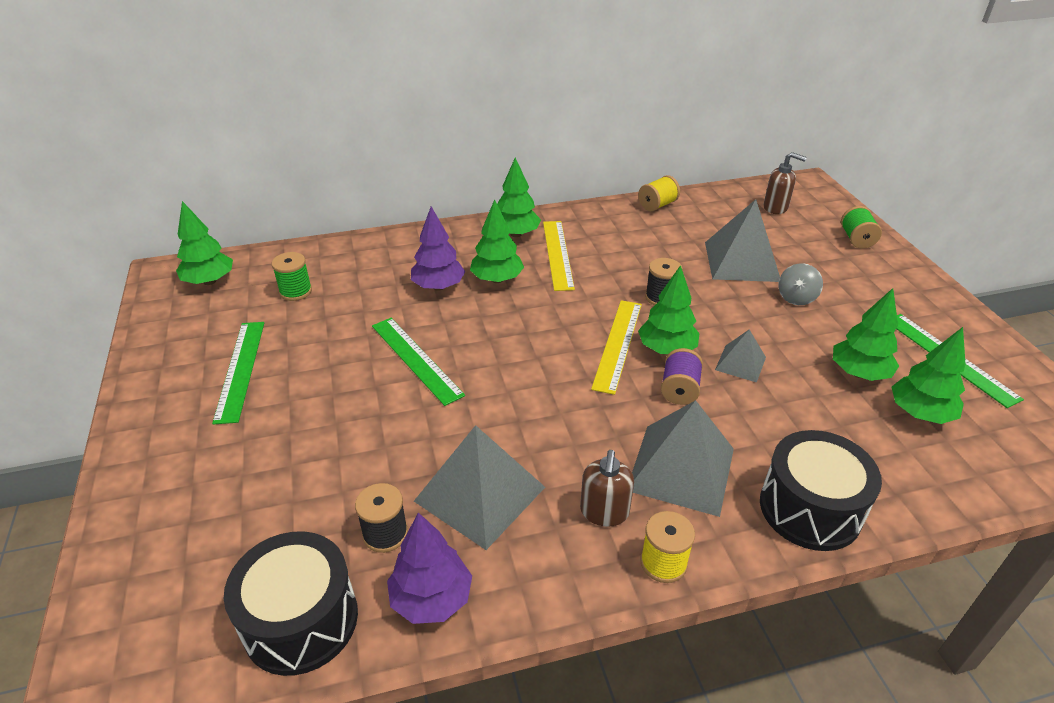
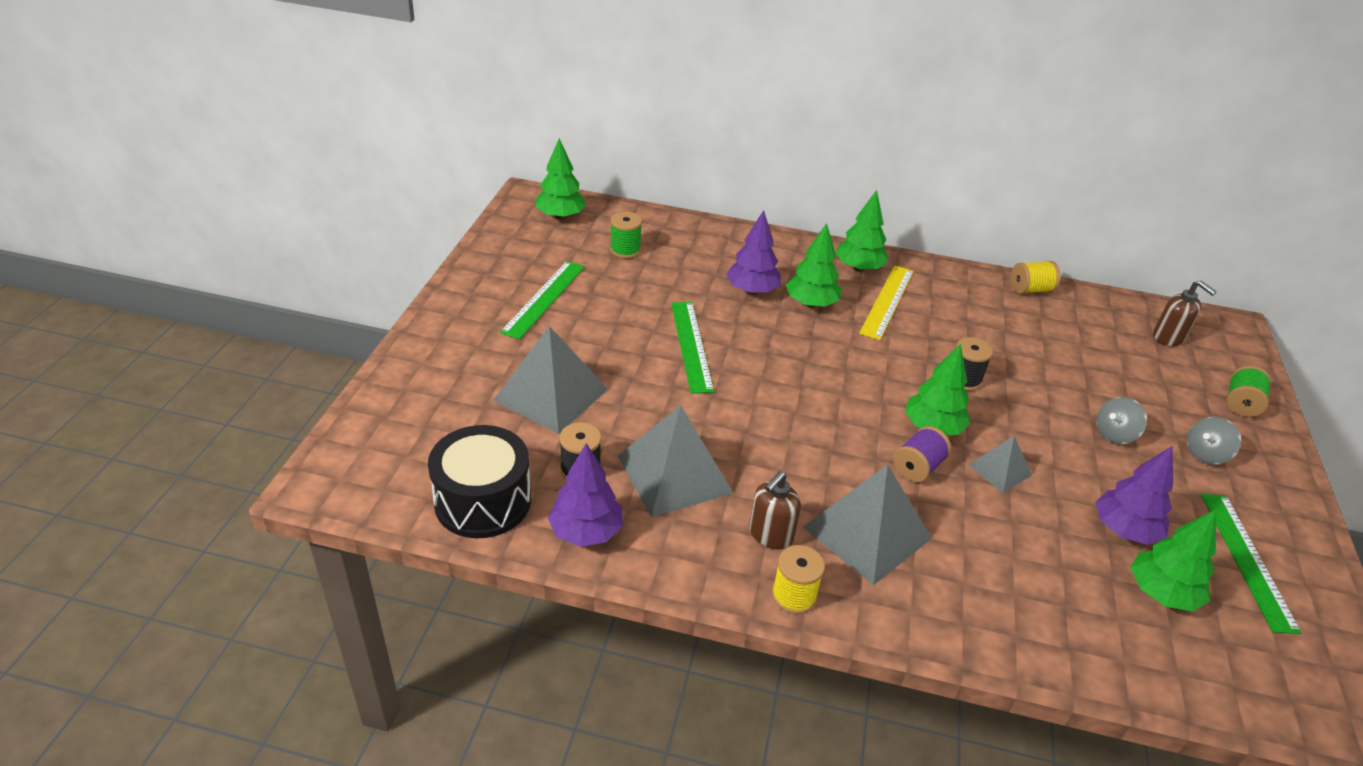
camera: 25 degrees right, 0 degrees up
yellow ruler [591,300,642,395] -> none
grey pyramid [705,199,780,282] -> grey pyramid moved to [493,326,608,434]
black drum [760,430,882,551] -> none
green tree [833,288,899,381] -> purple tree [1096,446,1173,545]
none -> grey spinning top [1187,417,1241,465]

